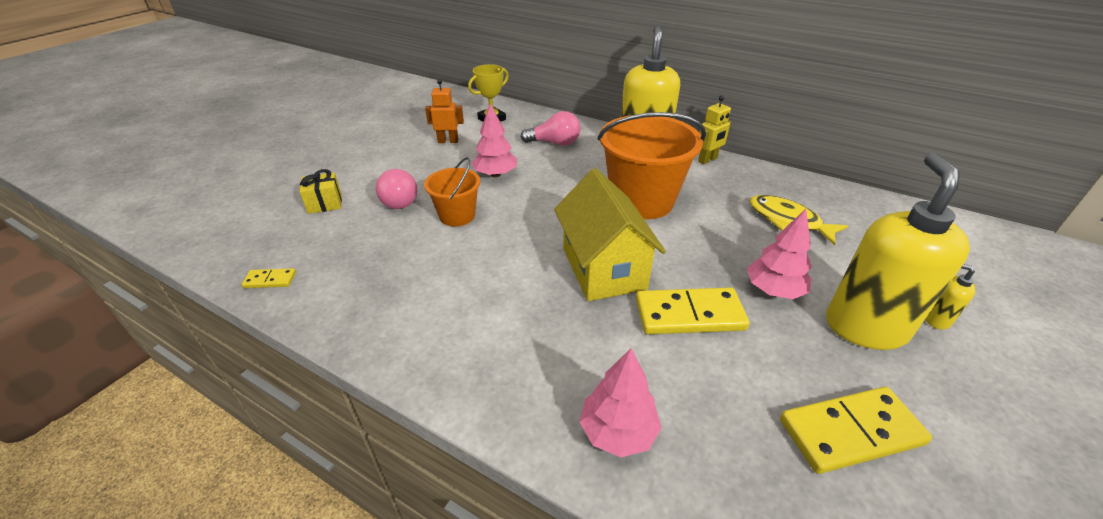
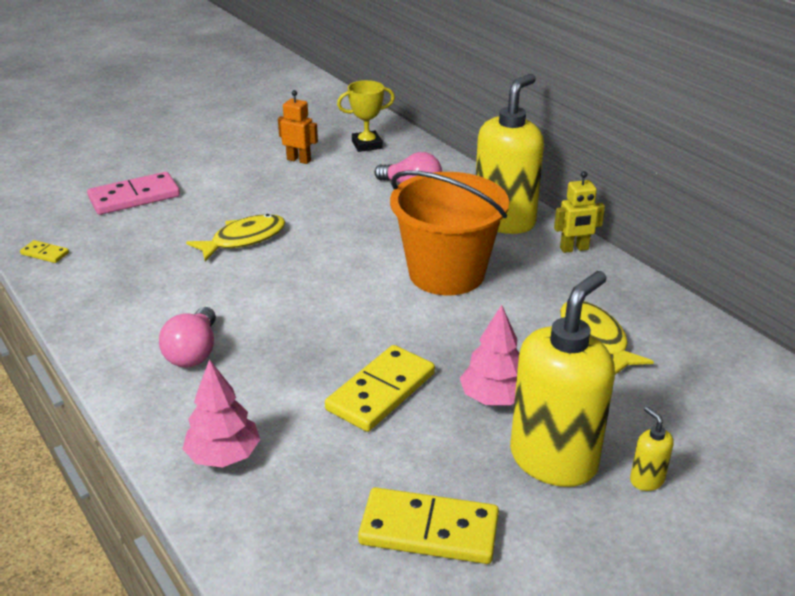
camera: 25 degrees right, 5 degrees down
yellow gift [299,169,342,214] -> pink domino [87,172,180,215]
pink light bulb [376,169,417,209] -> pink light bulb moved to [159,307,216,368]
orange bucket [424,157,480,227] -> yellow fish [186,214,285,261]
pink tree [472,104,517,177] -> none
yellow house [554,168,666,301] -> none
yellow domino [636,287,750,334] -> yellow domino turned 75 degrees counterclockwise [325,345,435,432]

